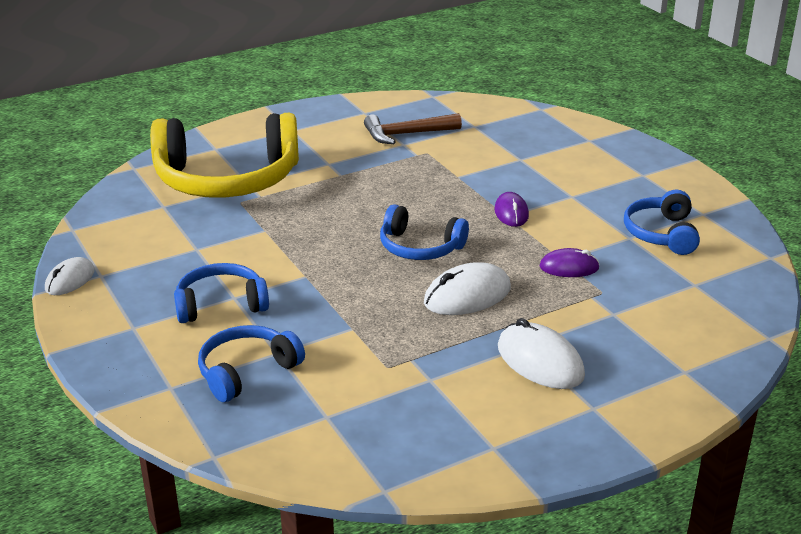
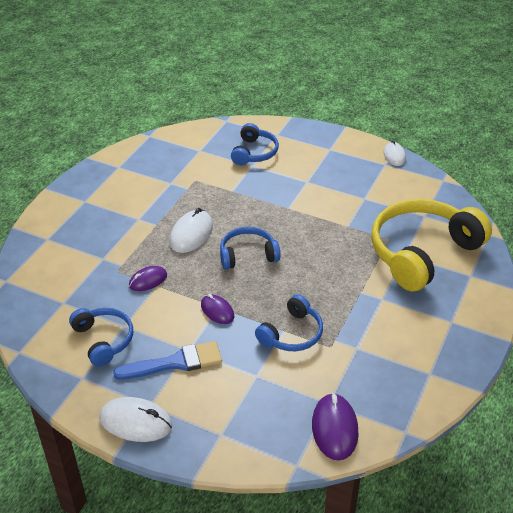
camera: 145 degrees right, 10 degrees up
blue headphones [174,263,269,323] -> blue headphones moved to [255,294,323,351]
brown hammer [364,113,462,144] -> none
white mouse [498,318,585,389] -> white mouse moved to [99,397,172,442]
none -> blue brush [113,341,222,380]
none -> purple mouse [312,393,358,461]

